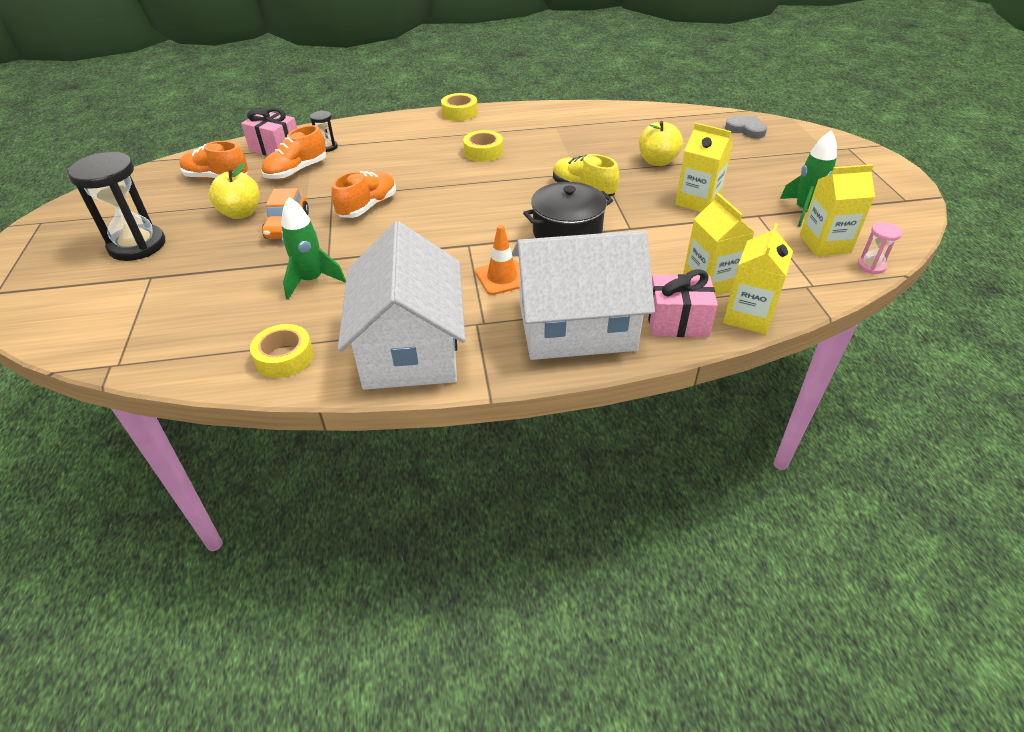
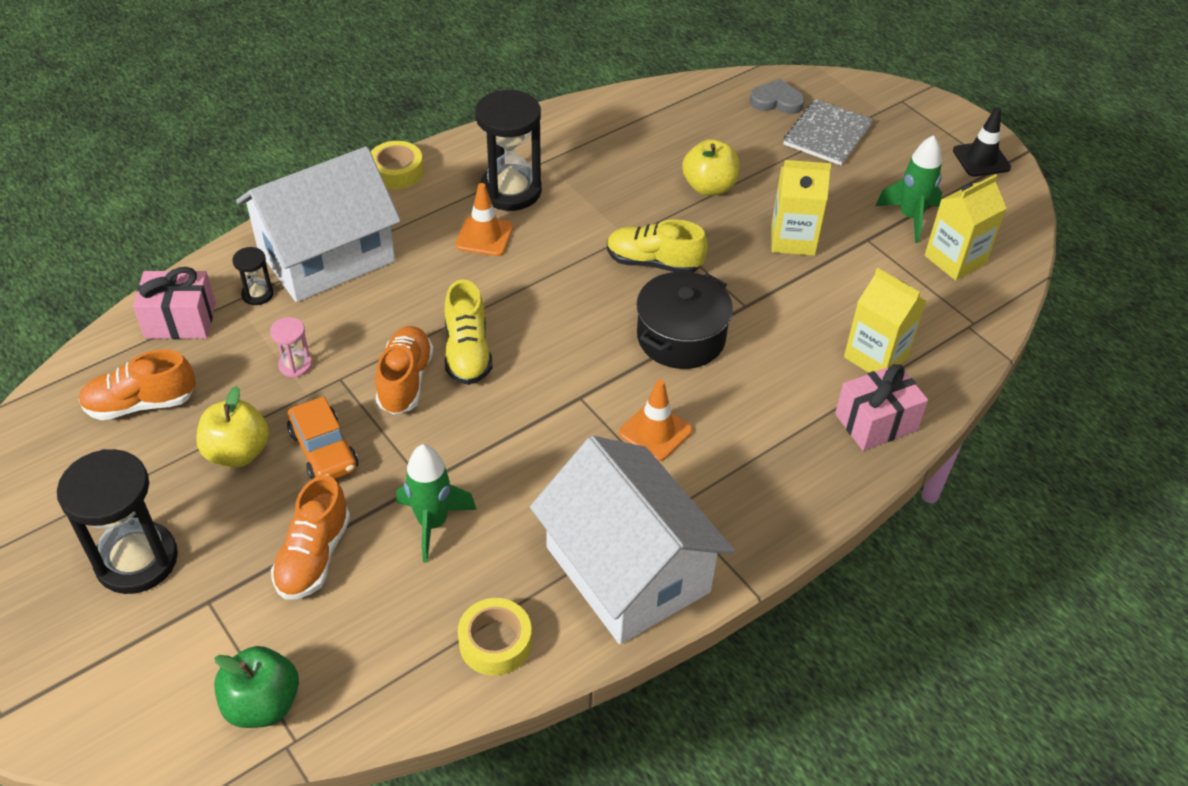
camera: 30 degrees left, 5 degrees up
orange shoe [261,125,326,180] -> orange shoe moved to [271,475,350,600]
yellow tape [463,130,503,162] -> orange traffic cone [455,183,513,256]
white house [512,230,655,360] -> white house moved to [236,146,401,302]
yellow carton [723,223,793,334] -> none
pink hourglass [857,222,902,274] -> pink hourglass moved to [270,317,312,378]
none -> green apple [214,646,299,728]
none -> yellow shoe [444,280,492,385]
none -> black hourglass [475,90,542,211]
none -> grey notebook [783,99,873,165]
none -> black traffic cone [953,107,1011,177]

